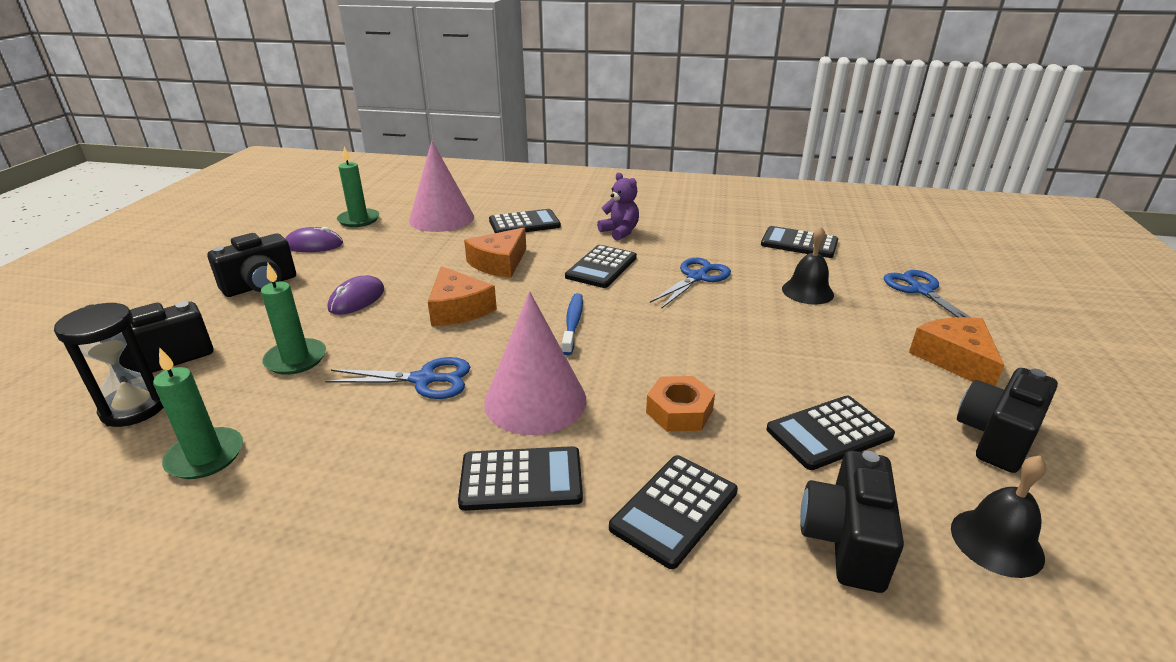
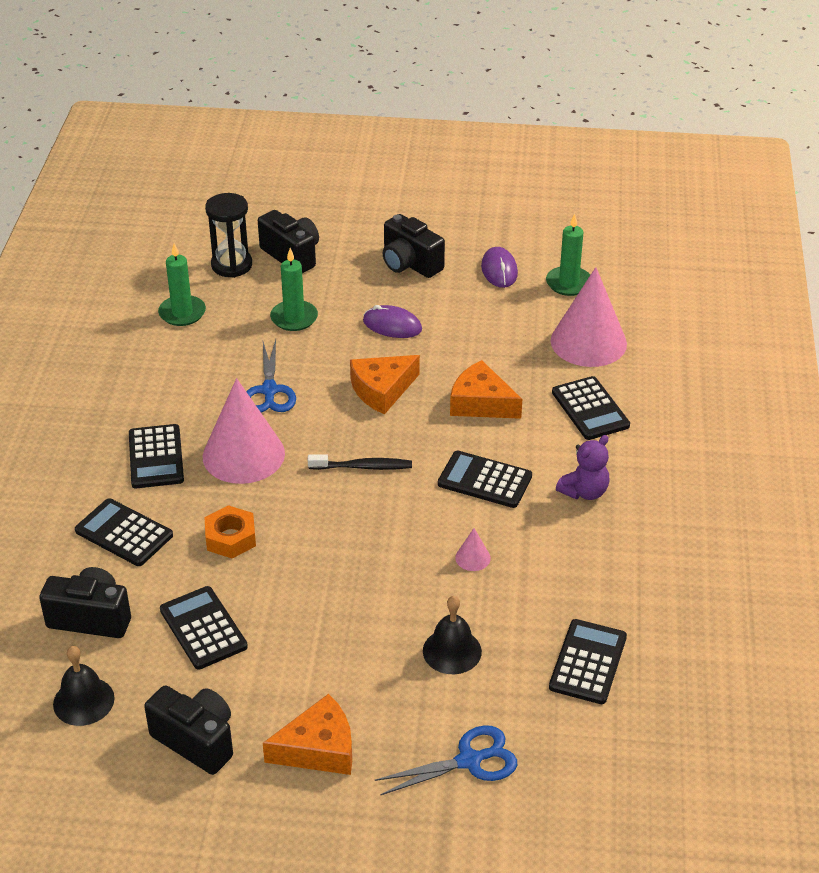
camera: 85 degrees right, 10 degrees up
blue toothbrush [562,293,583,355] -> black toothbrush [308,454,412,470]
blue scissors [650,258,731,308] -> pink cone [455,528,491,571]

